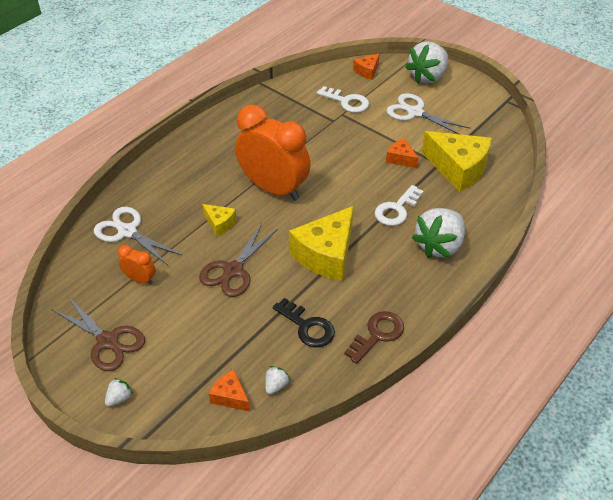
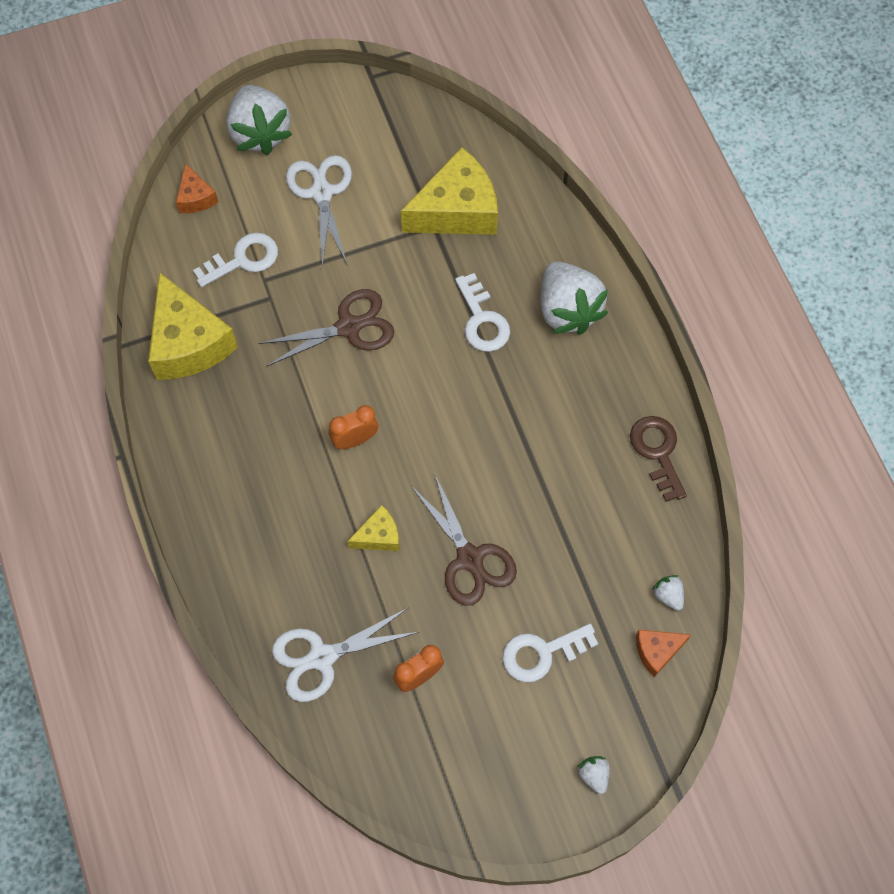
camera: 60 degrees left, 20 degrees up
brown scissors [52,297,145,371] -> brown scissors moved to [258,289,394,366]
orange clock [235,105,311,201] -> orange clock [329,405,378,449], size x0.43
black key [273,298,335,347] -> none
yellow cheese [289,206,353,281] -> yellow cheese moved to [148,272,238,380]
orange cheese [386,138,419,168] -> none
white scissors [387,93,471,135] -> white scissors turned 105 degrees clockwise [286,155,352,269]
none -> white key [502,624,598,682]

